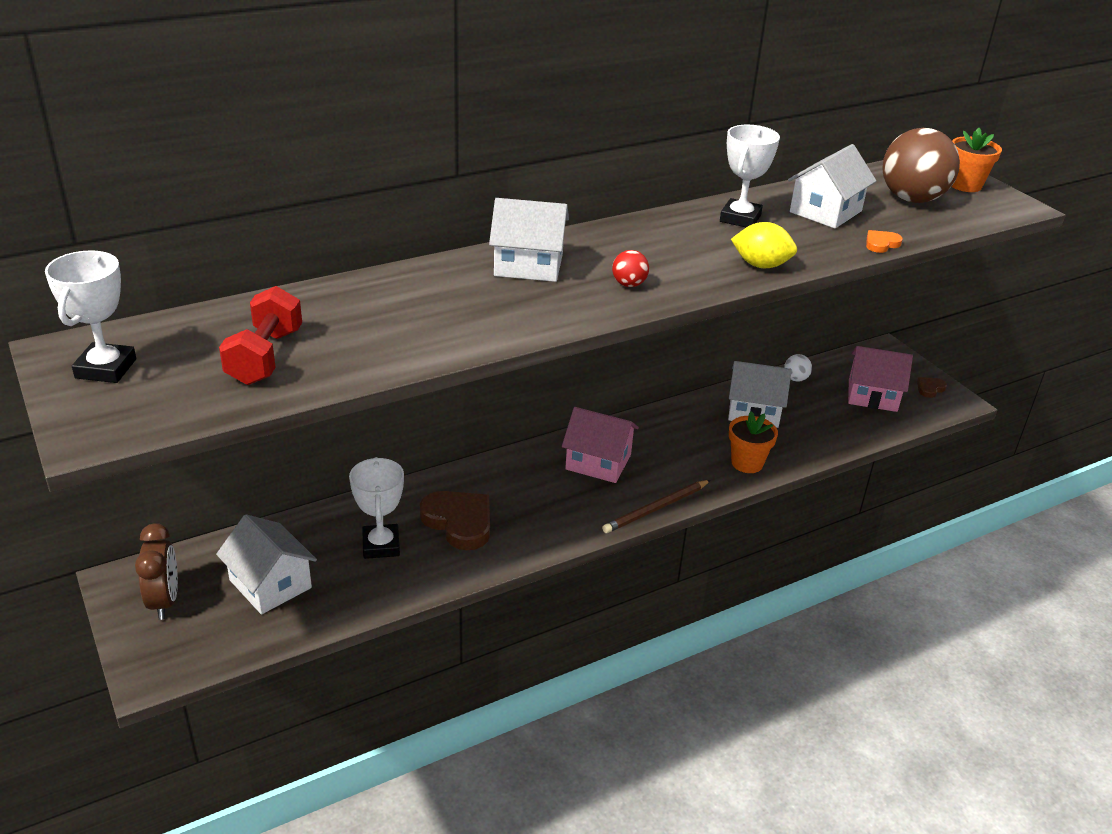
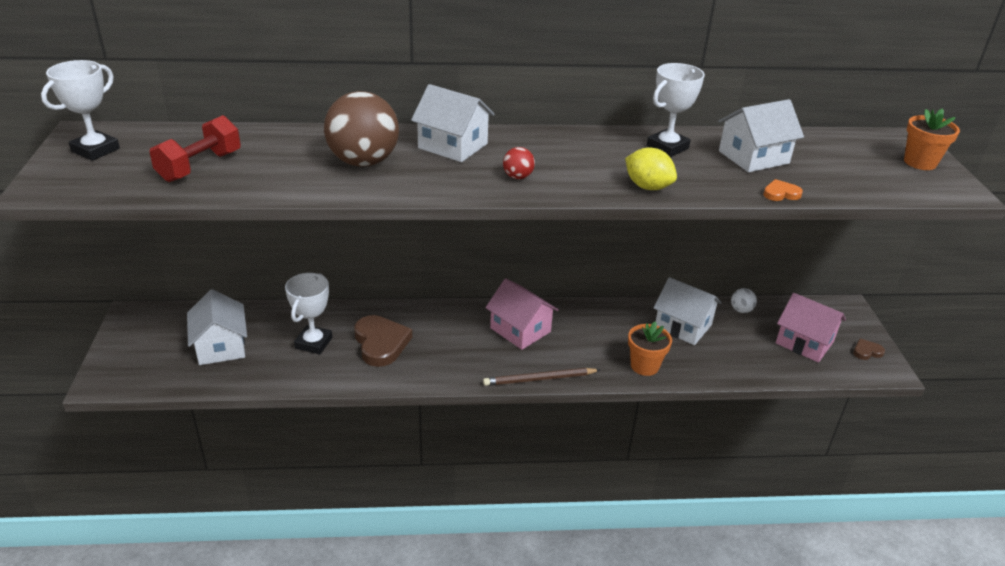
camera: 25 degrees right, 0 degrees up
brown clock [135,523,178,620] -> none
brown ball [882,128,960,203] -> brown ball moved to [324,91,399,167]

